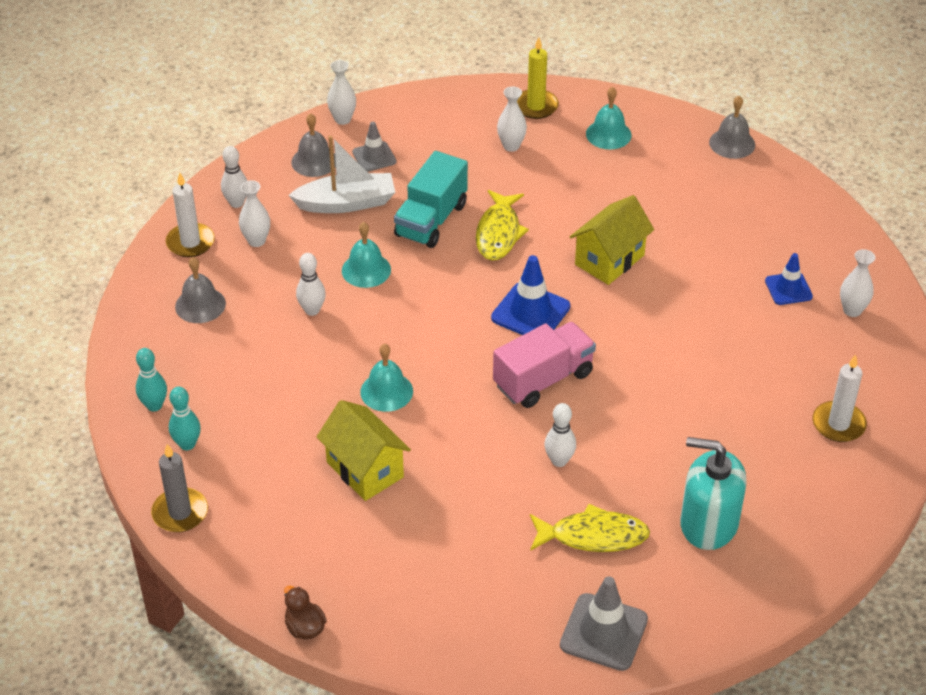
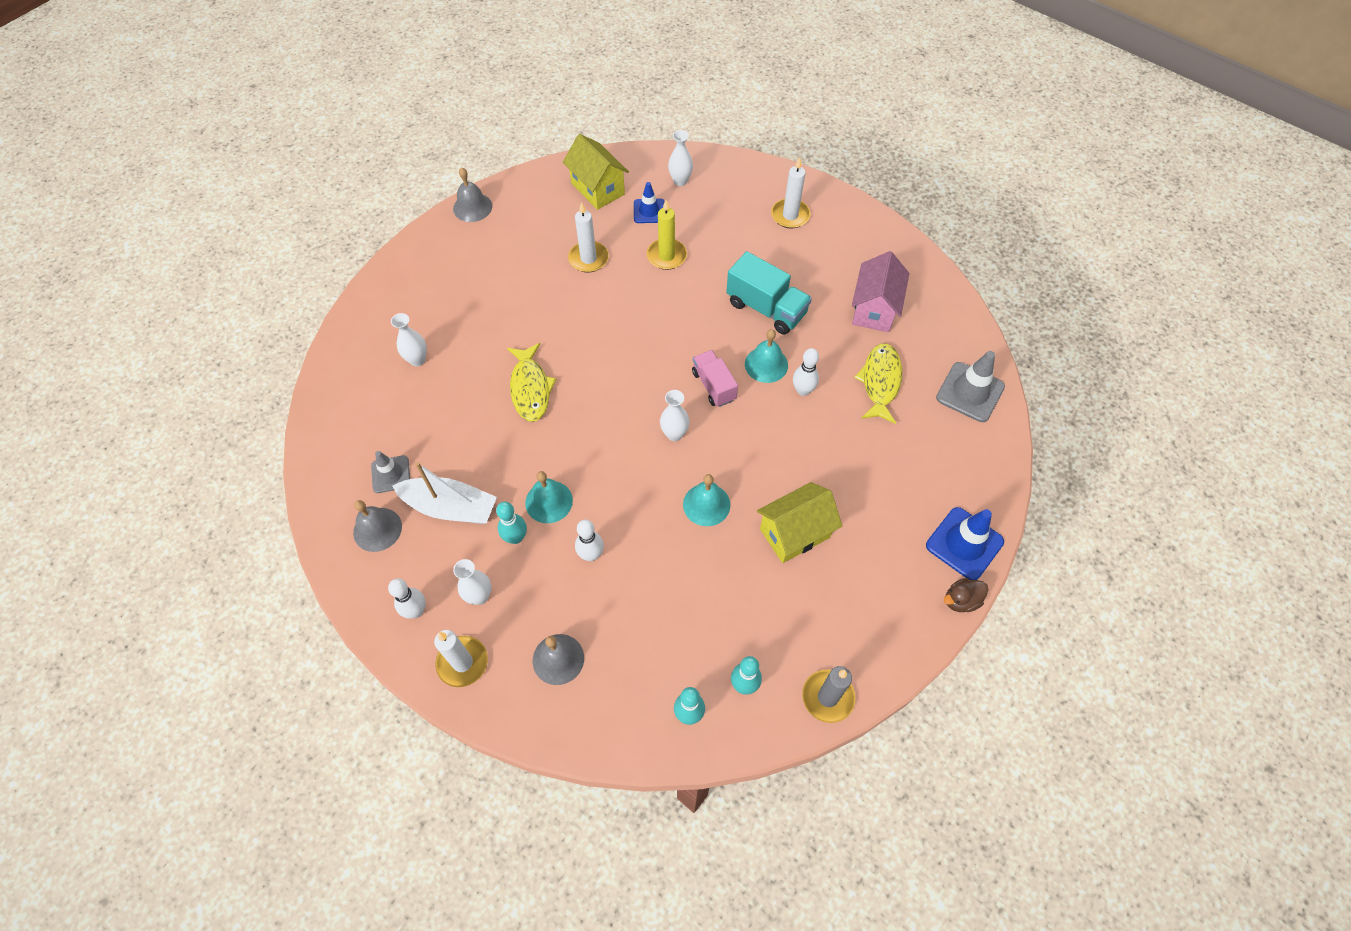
camera: 80 degrees left, 15 degrees up
white boat [288,136,395,213] -> white boat turned 105 degrees clockwise [392,462,497,524]
white vase [327,60,356,125] -> white vase moved to [660,390,690,441]
turquoise truck [394,151,468,248] -> turquoise truck moved to [726,251,812,335]
yellow fish [476,190,529,261] -> yellow fish turned 60 degrees clockwise [507,343,556,422]
blue traffic cone [491,255,570,335] -> blue traffic cone moved to [926,507,1004,580]
pink truck [493,322,596,408] -> pink truck [692,350,738,407], size x0.66
yellow candle [517,37,559,119] -> yellow candle moved to [647,200,687,270]
yellow house [570,195,654,285] -> yellow house moved to [563,134,629,210]
turquoise bell [586,86,632,150] -> turquoise bell moved to [745,329,788,383]
turquoise soap dispenser [680,437,747,550] -> pink house [852,251,909,332]
none -> turquoise bowling pin [496,502,527,544]
none -> white candle [568,202,609,272]

